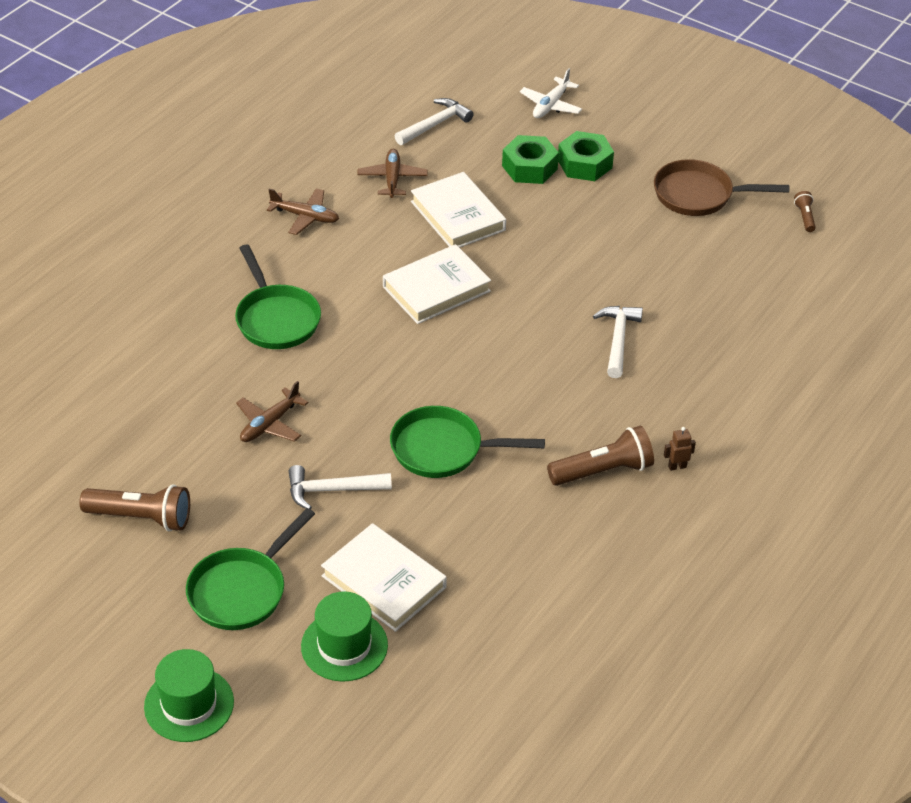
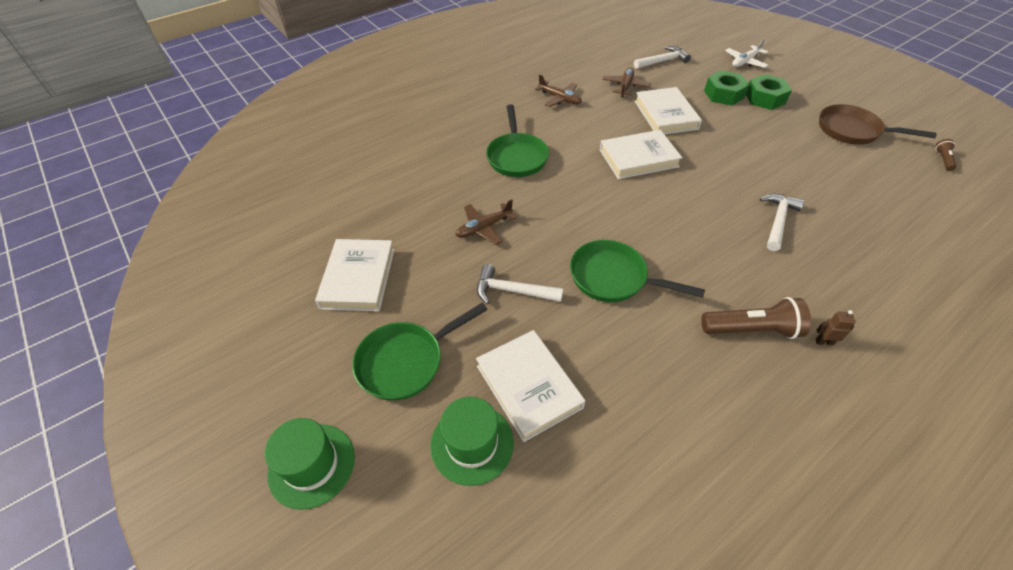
camera: 20 degrees right, 5 degrees up
brown flashlight [79,484,190,531] -> white book [315,239,394,311]

